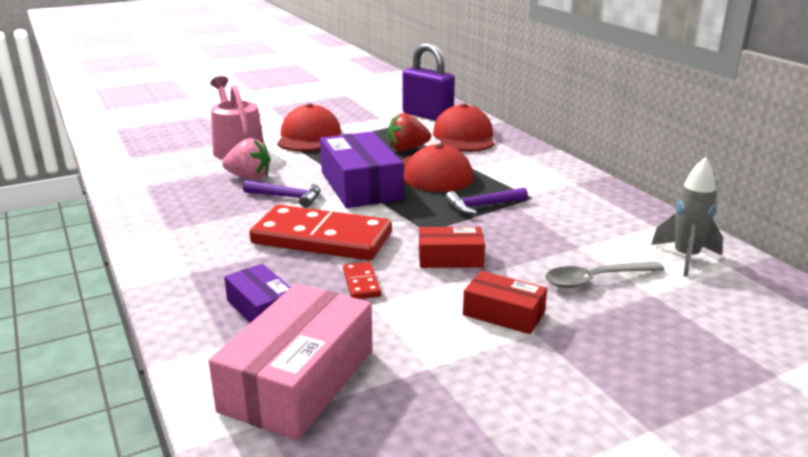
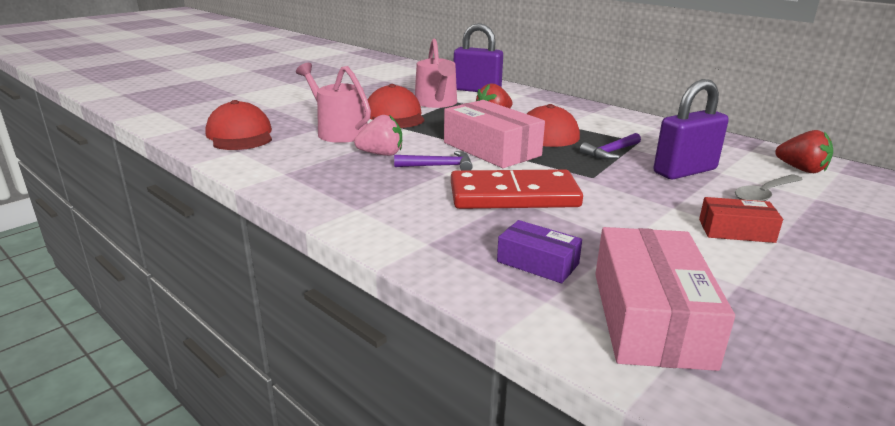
camera: 20 degrees left, 0 degrees up
purple box [320,131,403,208] -> pink box [444,100,545,168]
red domino [343,262,381,299] -> none
red box [419,227,485,268] -> none
red cap [433,103,494,152] -> red cap moved to [205,100,272,150]
grey rocket [651,157,723,277] -> red strawberry [775,130,833,173]
none -> pink watering can [415,38,457,108]
none -> purple padlock [653,79,729,179]

